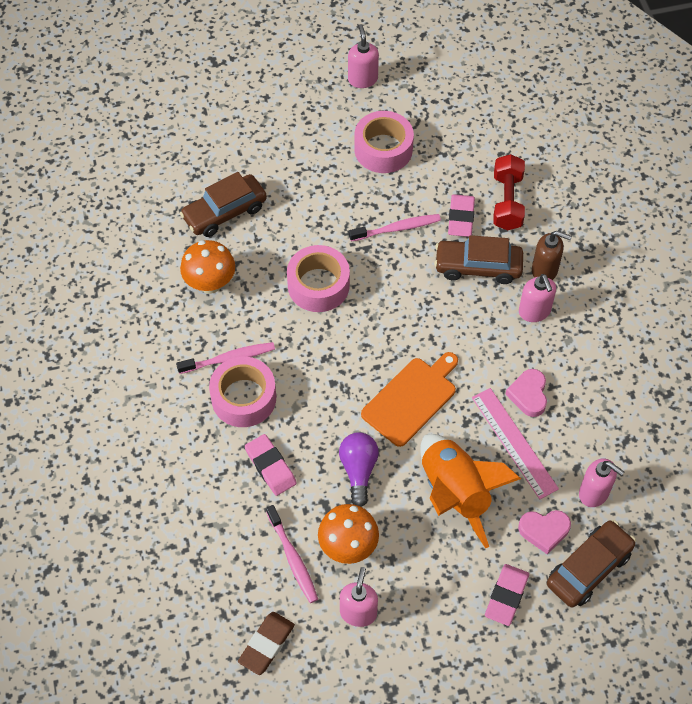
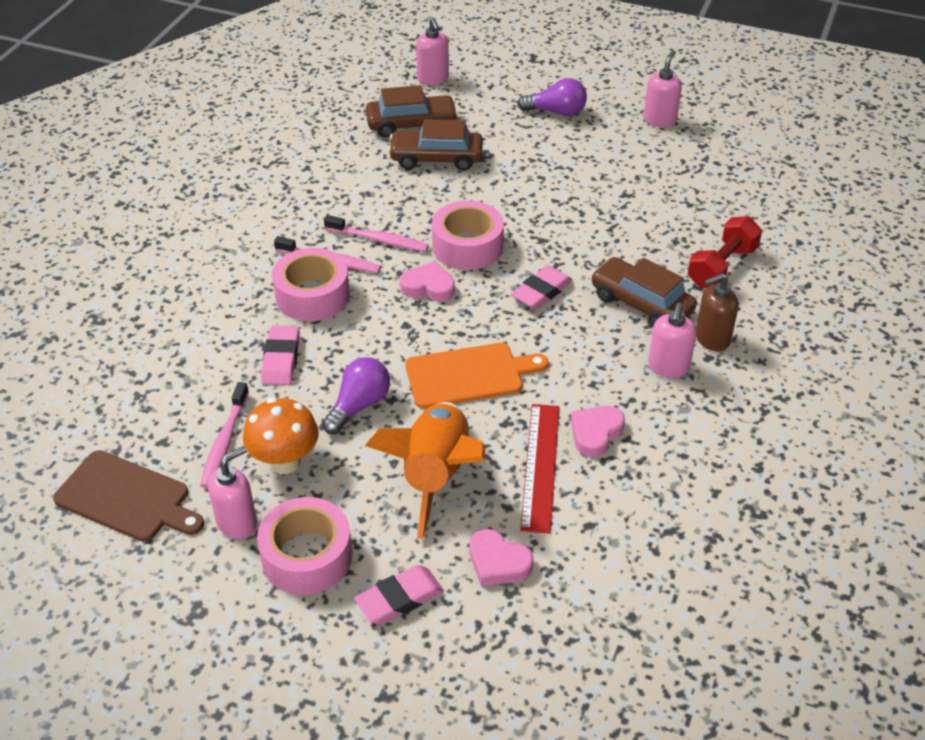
camera: 35 degrees right, 15 degrees down
orange mushroom [180,240,235,294] -> none
brown eraser [238,612,295,675] -> brown cutting board [53,450,204,542]
pink toothbrush [349,214,441,242] -> pink toothbrush moved to [324,215,429,252]
pink tape [354,111,414,173] -> pink tape moved to [257,497,353,595]
pink eraser [448,194,475,237] -> pink eraser moved to [511,265,573,310]
pink ruler [472,388,559,499] -> red ruler [520,404,559,534]
brown soap dispenser [532,231,572,280] -> brown soap dispenser turned 105 degrees clockwise [696,273,739,351]
brown car [547,520,636,607] -> brown car moved to [366,85,458,137]
pink soap dispenser [579,458,624,507] -> pink soap dispenser moved to [416,17,449,85]
none -> pink heart [400,261,455,302]
none -> purple light bulb [517,78,587,116]

